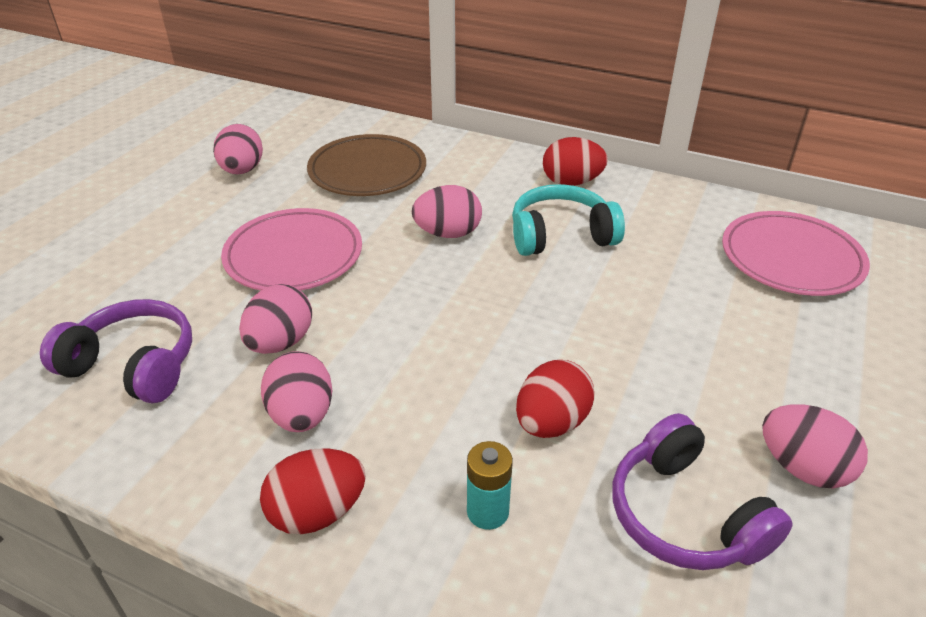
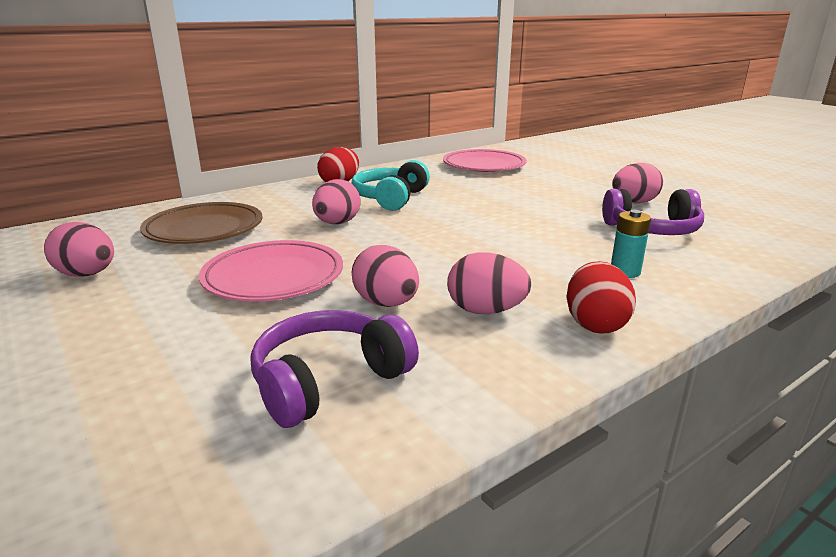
camera: 60 degrees left, 15 degrees down
red egg [516,360,594,438] -> none

